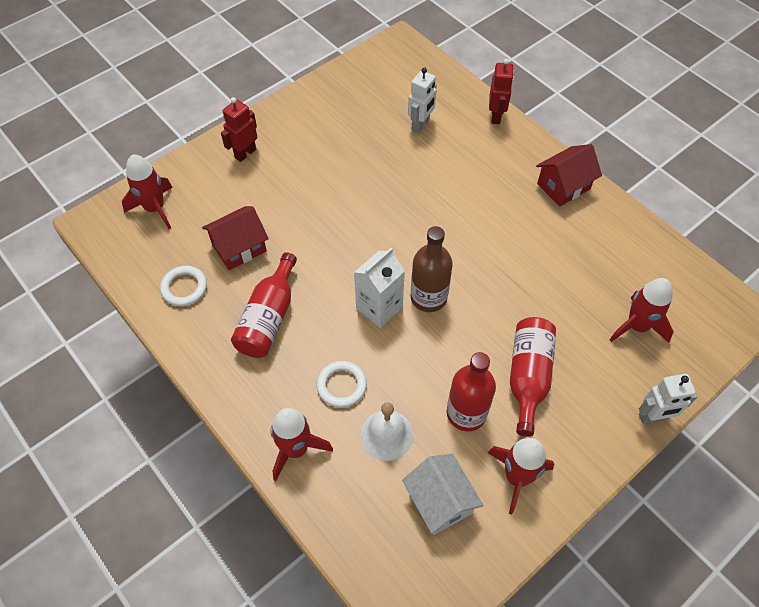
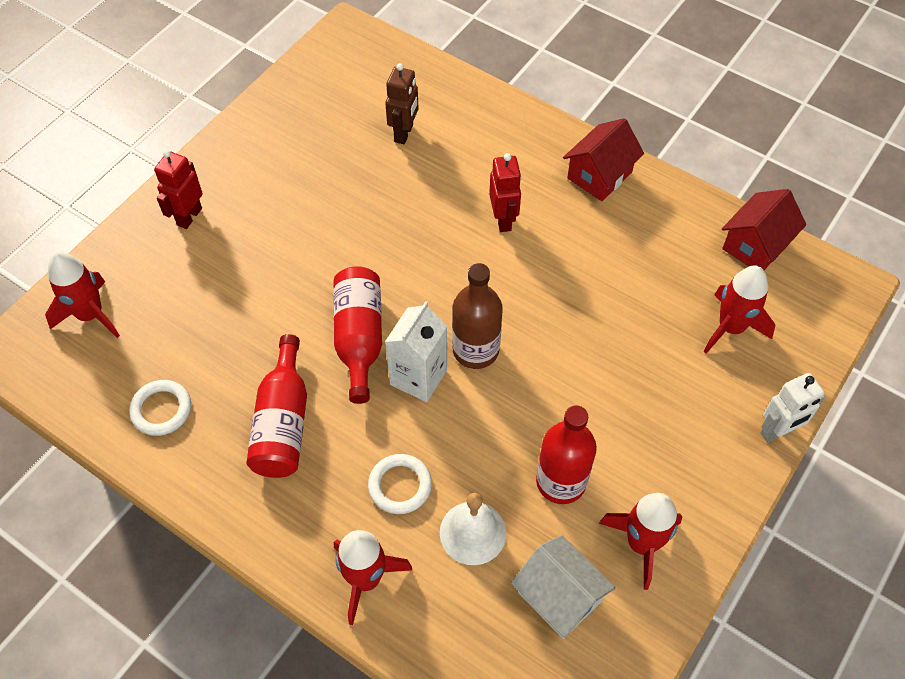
camera: 15 degrees left, 0 degrees up
red house [202,206,269,270] -> red house moved to [722,189,806,270]
white robot [408,67,437,133] -> brown robot [385,63,419,144]
red robot [489,59,514,124] -> red robot moved to [489,153,522,232]
red bottle [510,317,556,437] -> red bottle moved to [333,266,382,404]

